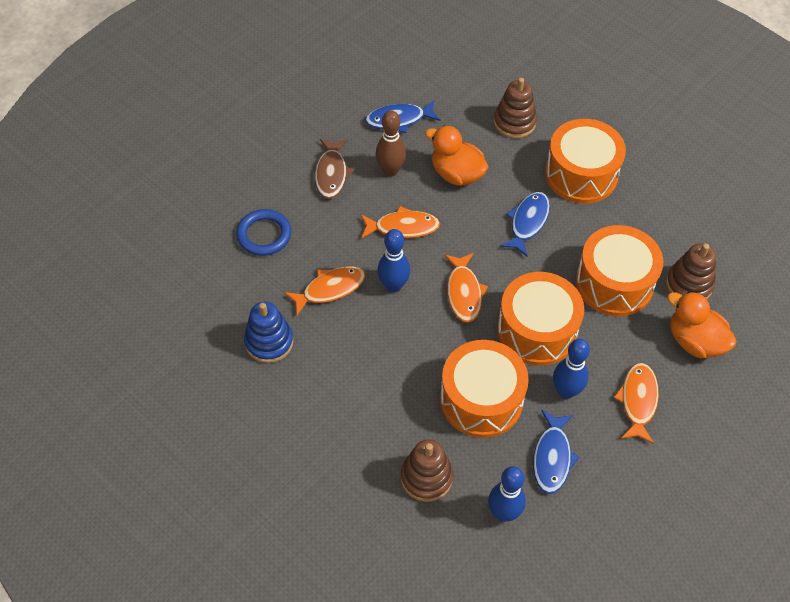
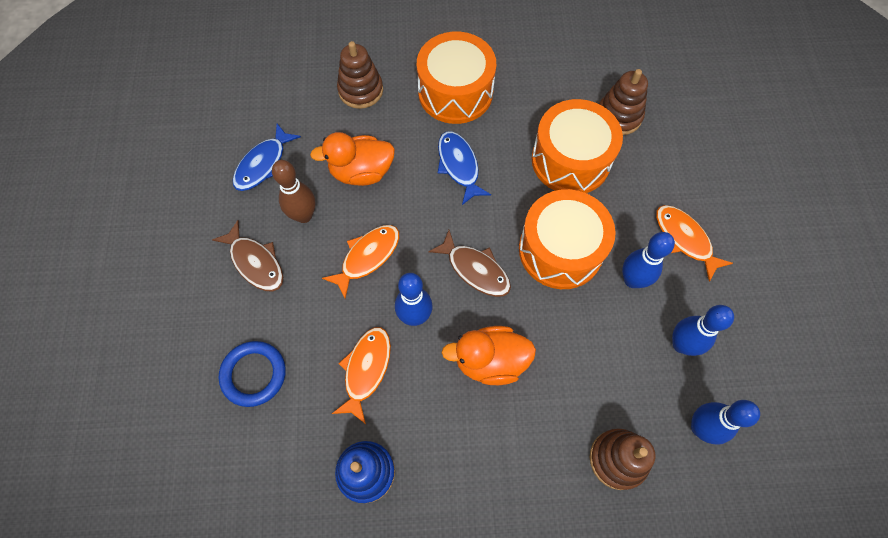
camera: 45 degrees left, 10 degrees up
orange drum [440,340,529,438] -> none
orange fish [444,253,488,322] -> brown fish [428,230,511,297]
blue fish [533,410,580,494] -> blue bowling pin [672,305,734,356]
orange duck [667,291,737,359] -> orange duck moved to [441,326,536,385]

